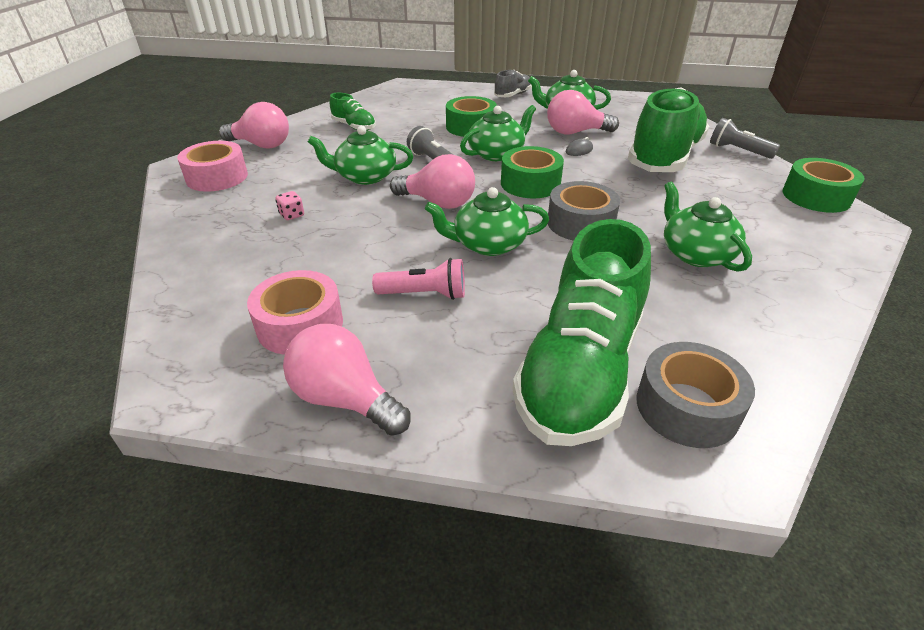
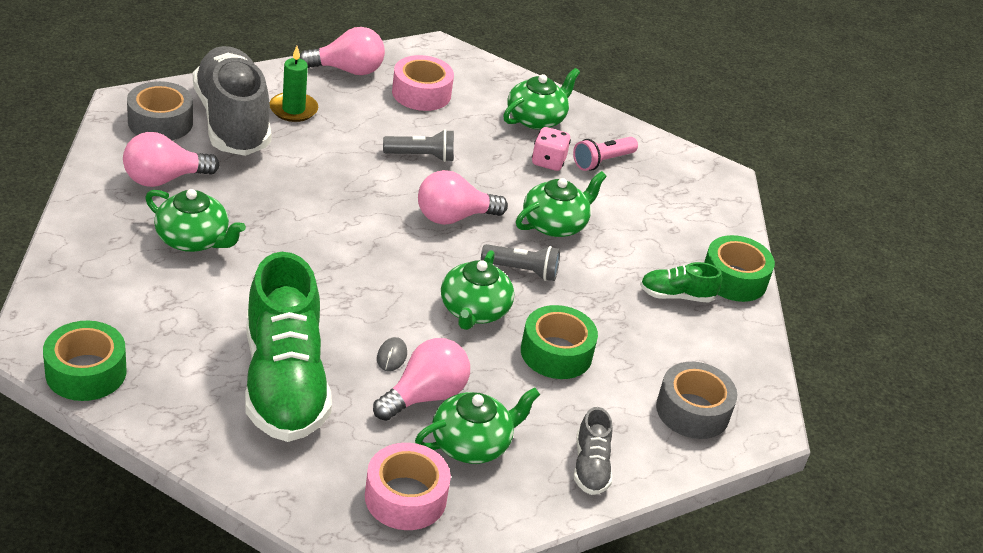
camera: 135 degrees right, 0 degrees up
pink tape [177,141,248,192] -> pink tape moved to [365,443,451,530]
pink light bulb [219,102,289,149] -> pink light bulb moved to [123,132,219,187]
pink dice [276,191,304,220] -> pink dice [532,127,571,171], size x1.57
pink flashlight [372,258,465,300] -> pink flashlight moved to [573,137,638,171]
green teapot [425,187,549,256] -> green teapot moved to [503,68,580,130]
green tape [501,146,564,198] -> green tape moved to [704,235,775,302]
green shoe [512,219,651,446] -> grey shoe [193,46,272,156]
grey tape [548,181,620,241] -> grey tape moved to [656,362,738,439]
grey flashlight [710,118,780,159] -> grey flashlight moved to [383,129,454,162]
none -> green candle [270,46,318,122]

